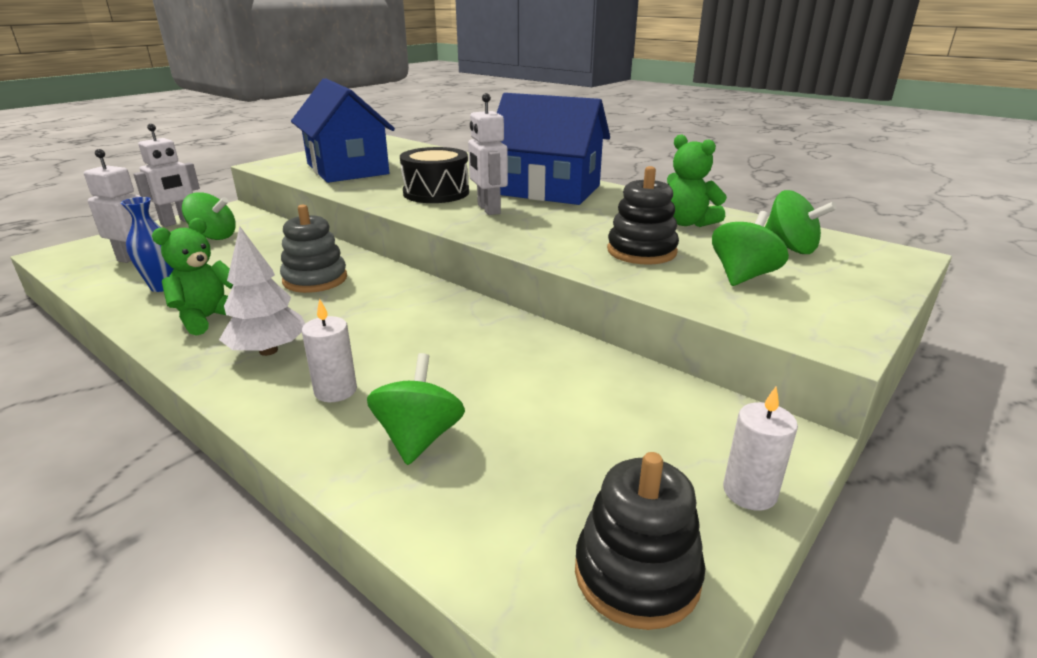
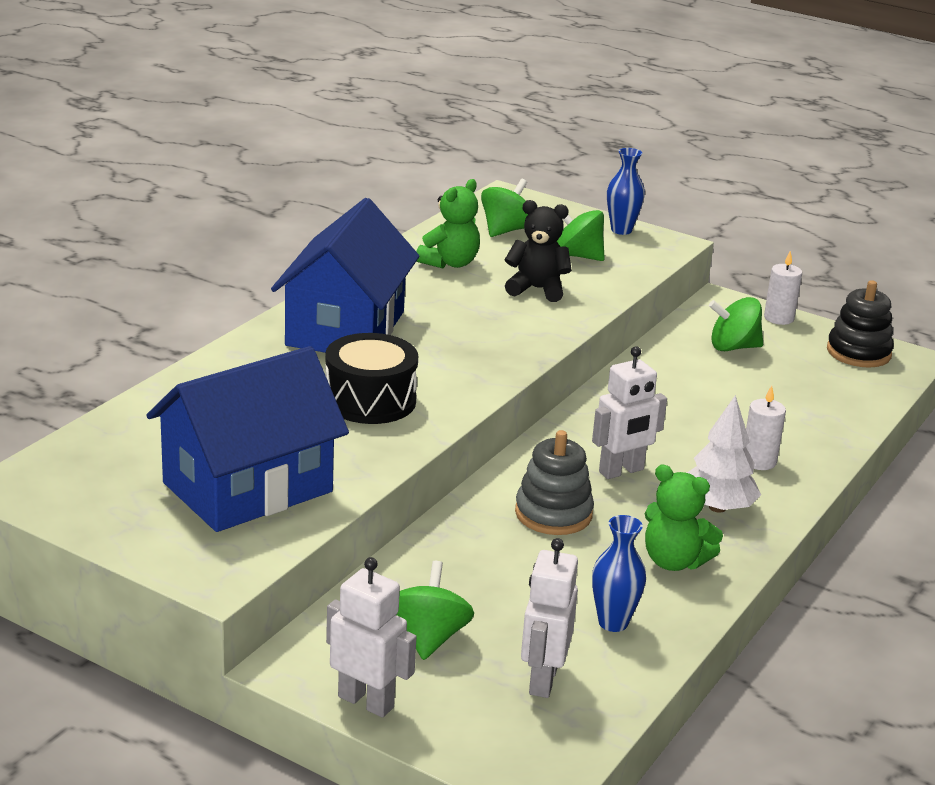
camera: 100 degrees left, 0 degrees up
green spinning top [367,353,465,465] -> green spinning top moved to [709,297,763,351]
white robot [468,93,508,215] -> white robot moved to [592,346,667,479]
black stacking toy [607,166,679,265] -> black teddy bear [505,200,572,302]
none -> blue vase [607,148,645,235]

